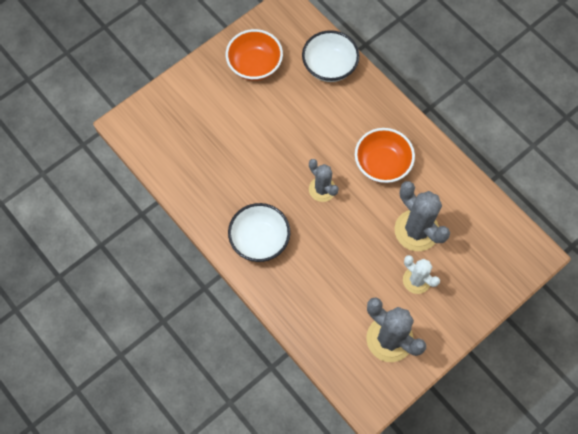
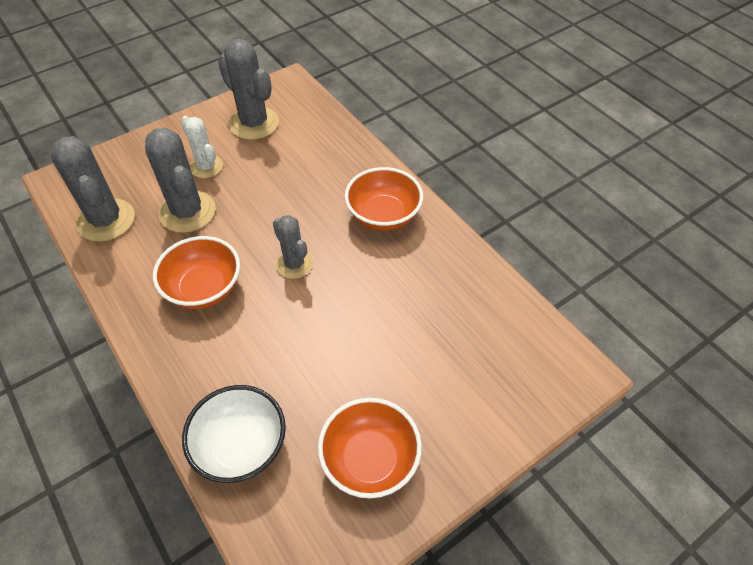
camera: 175 degrees left, 15 degrees down
white bowl [228,203,290,262] -> orange bowl [345,167,423,231]
none -> grey cactus [51,136,135,242]

